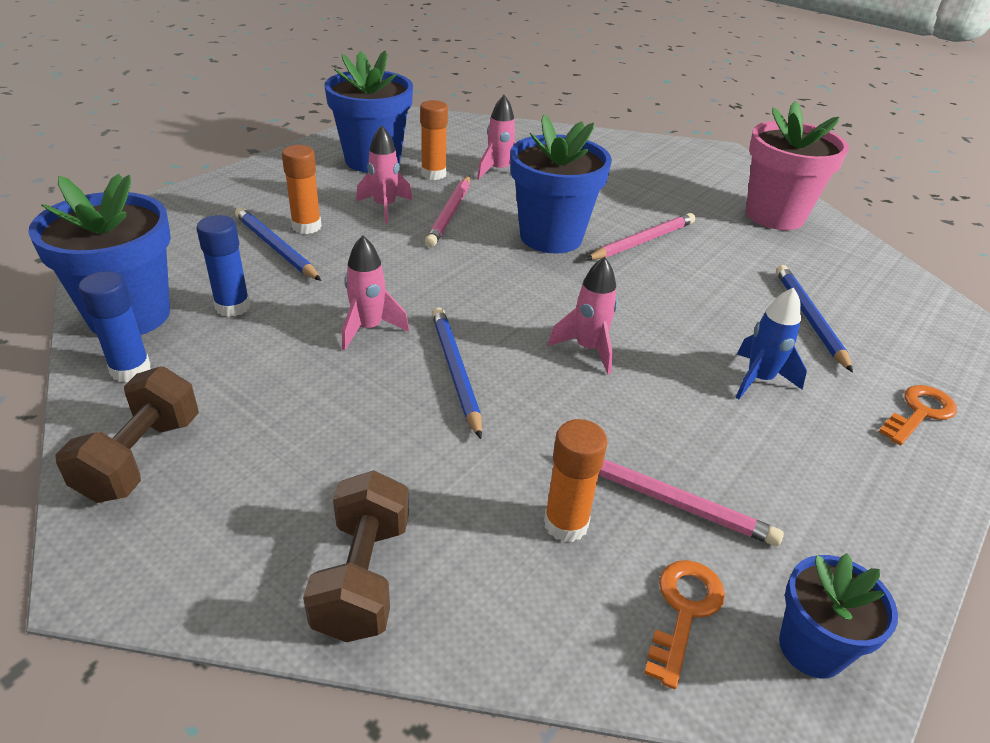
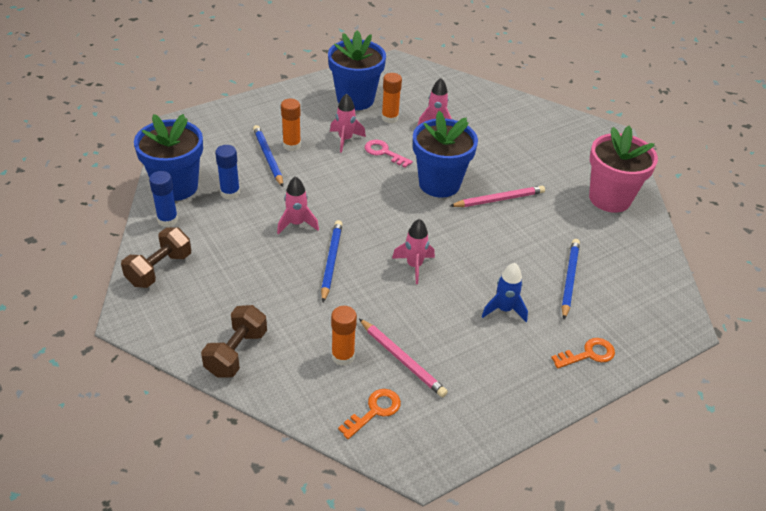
camera: 20 degrees right, 5 degrees up
pink pencil [425,176,470,247] -> pink key [365,140,413,168]
blue flower pot [779,553,898,678] -> none

